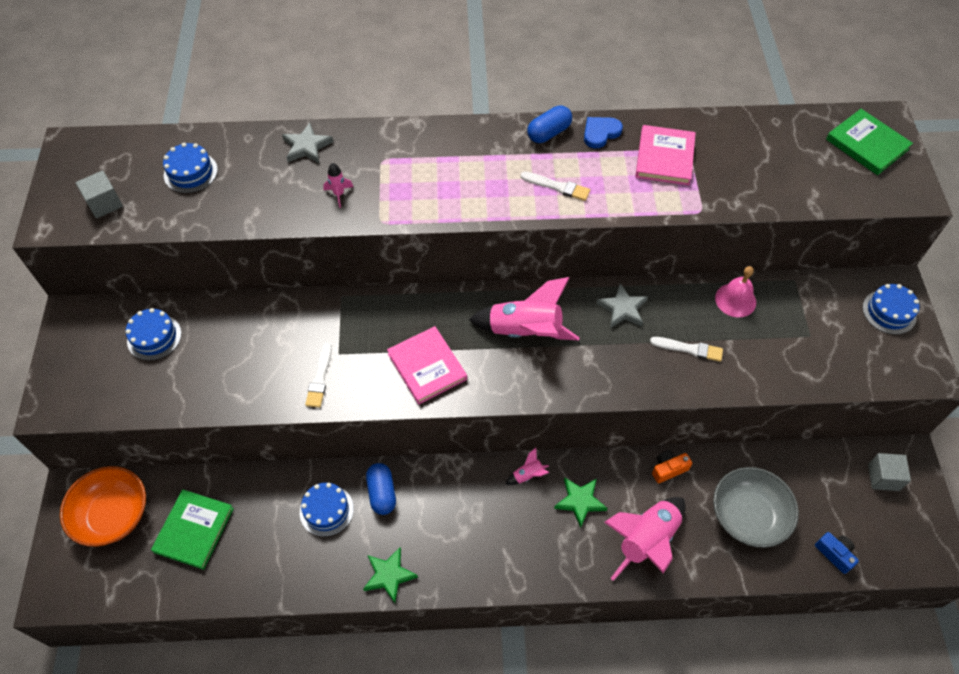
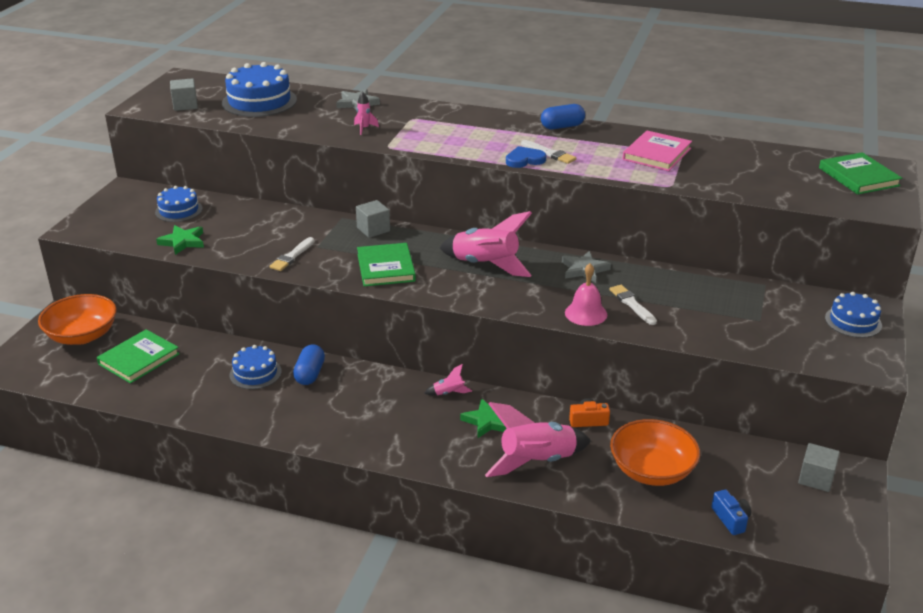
camera: 20 degrees right, 25 degrees down
blue cake [163,143,218,193] -> blue cake [222,62,297,117], size x1.67
green star [363,547,418,603] -> green star moved to [156,225,204,255]
pink book [387,326,467,404] -> green book [357,243,416,286]
blue heart [584,117,623,148] -> blue heart moved to [506,146,546,168]
white brush [650,337,723,362] -> white brush turned 150 degrees counterclockwise [609,285,657,325]
grey bowl [713,467,799,548] -> orange bowl [610,419,700,486]
pink bell [715,266,756,317] -> pink bell moved to [565,263,607,326]
none -> grey cube [356,200,390,238]

